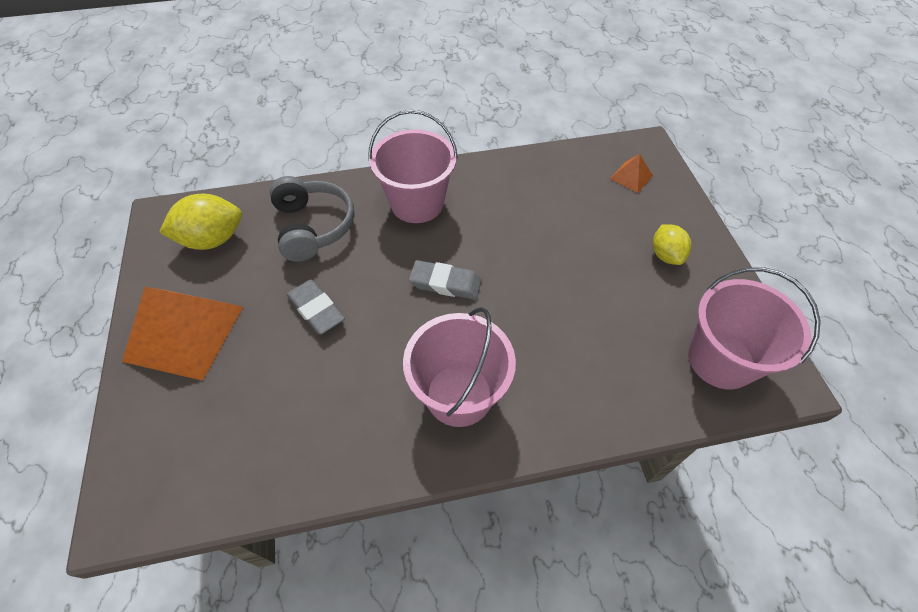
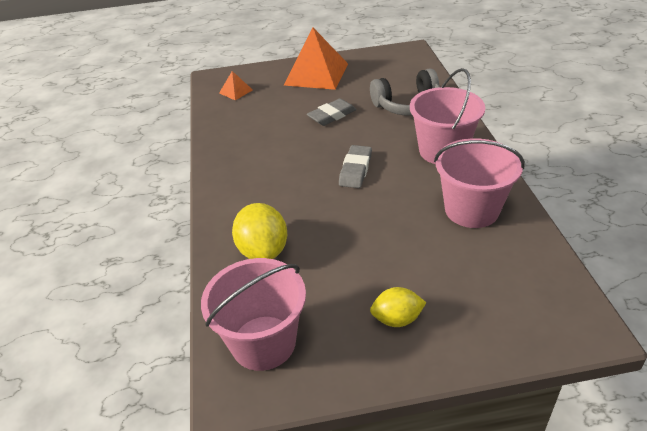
camera: 95 degrees right, 15 degrees down
yellow lemon [159,194,242,250] -> yellow lemon moved to [232,203,287,259]
pink bucket [403,307,516,427] -> pink bucket moved to [434,138,525,228]
orange pyramid [610,154,653,193] -> orange pyramid moved to [219,71,253,100]

